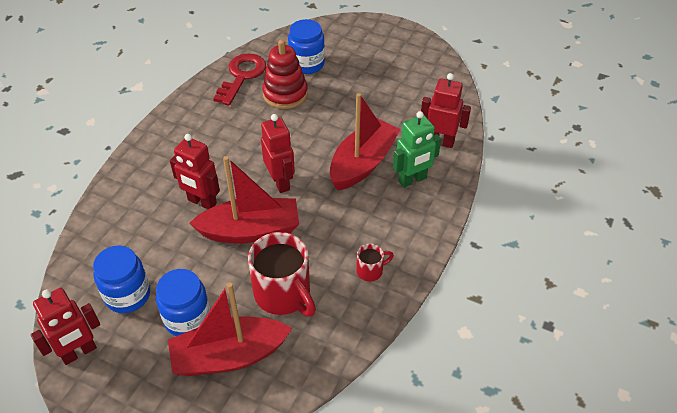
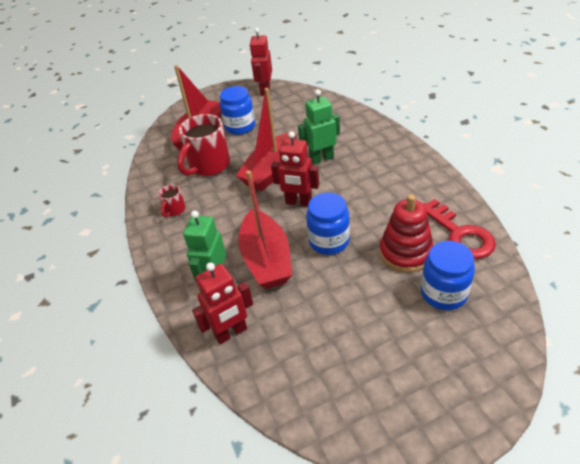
camera: 135 degrees right, 5 degrees down
blue jar [93,246,150,313] -> blue jar moved to [306,193,350,255]
red robot [170,134,220,209] -> green robot [298,90,340,165]
red mug [248,232,316,317] -> red mug turned 60 degrees counterclockwise [177,114,230,176]

